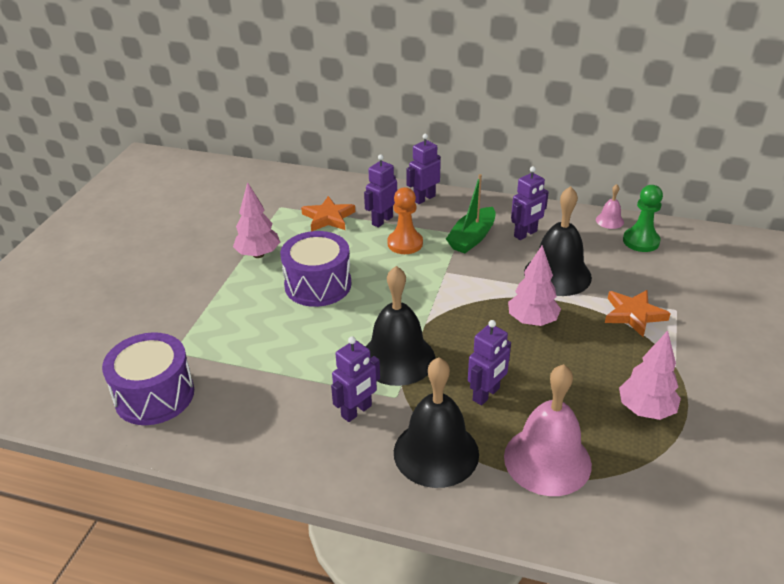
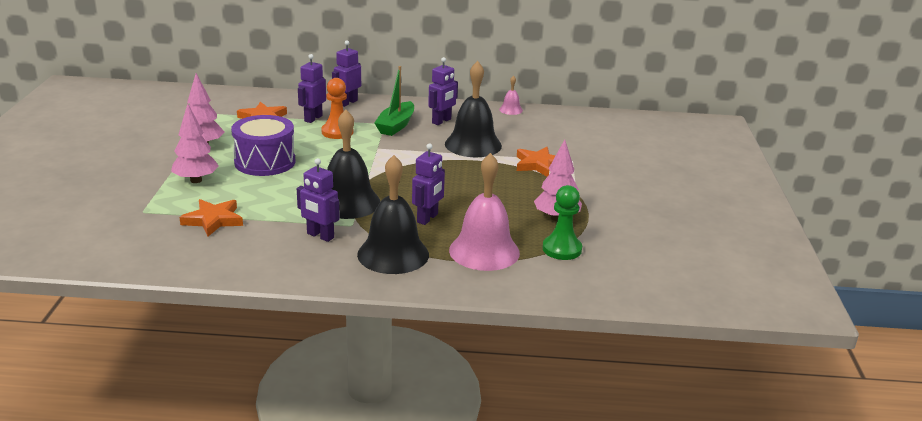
camera: 15 degrees left, 10 degrees down
purple drum [102,332,194,425] -> none
purple robot [331,336,380,422] -> purple robot turned 90 degrees clockwise [297,158,340,242]
pink tree [508,245,561,326] -> pink tree moved to [171,103,219,183]
green pawn [623,185,663,252] -> green pawn moved to [542,185,582,260]
none -> orange star [180,199,243,237]

